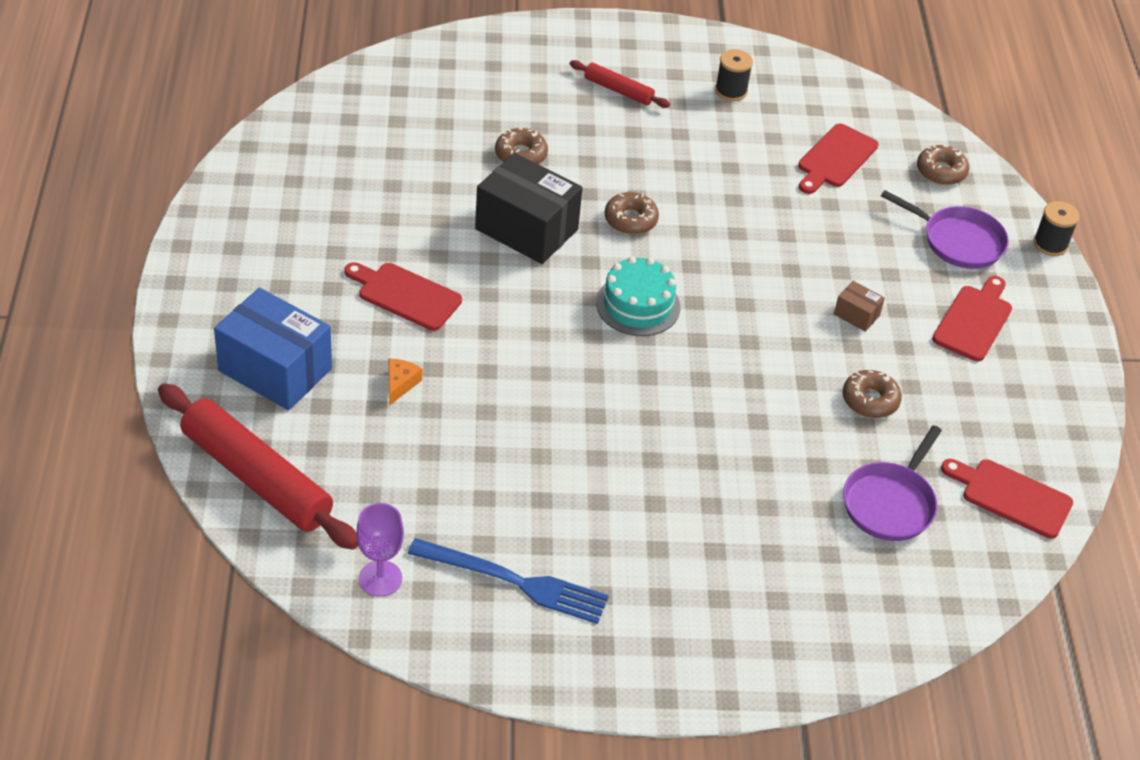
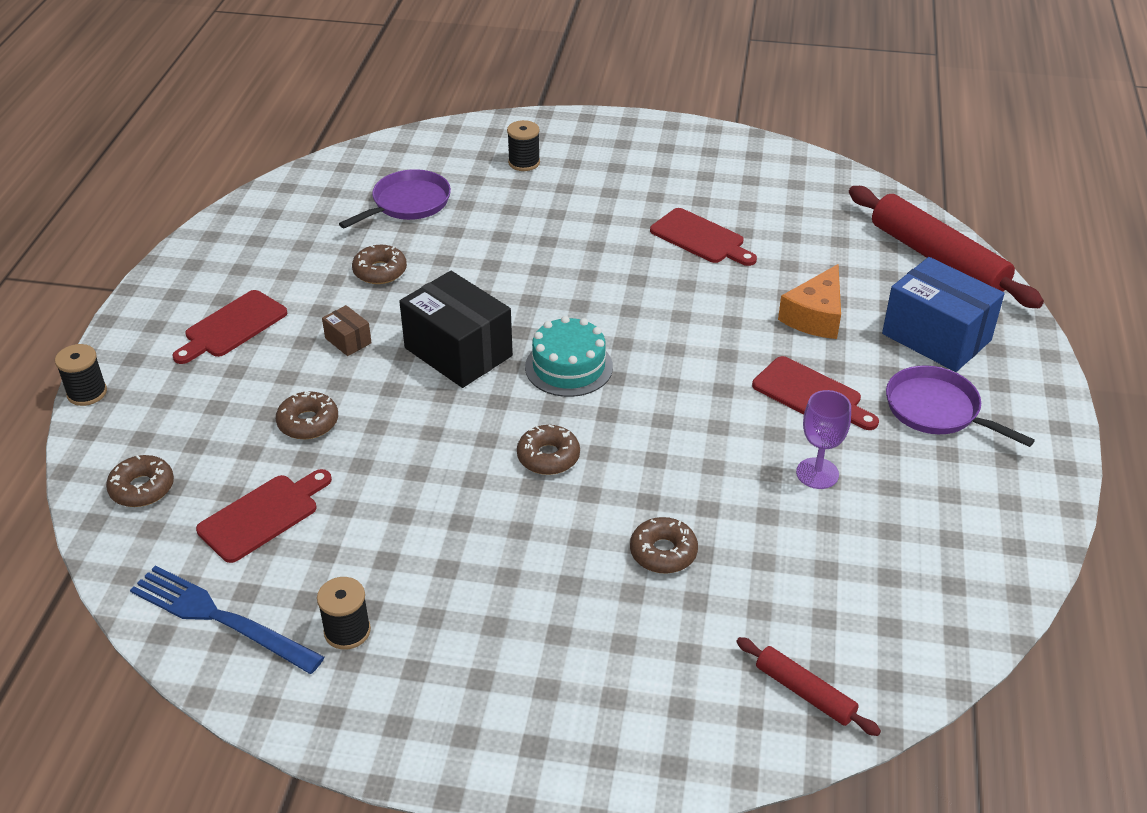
camera: 165 degrees left, 5 degrees down
purple goblet [356,503,404,597] -> purple goblet moved to [796,390,851,489]
orange cheese [389,359,422,406] -> orange cheese [778,264,841,339], size x1.82
blue fork [408,538,609,624] -> blue fork moved to [130,565,325,674]
black box [475,153,582,264] -> black box moved to [399,271,513,388]
red rolling pin [570,60,670,108] -> red rolling pin moved to [736,637,881,736]
purple pan [881,190,1009,269] -> purple pan moved to [886,365,1035,447]
red cutting board [941,459,1073,539] -> red cutting board moved to [650,208,757,266]
none -> brown donut [276,391,338,439]
none -> black spool [507,120,540,171]

